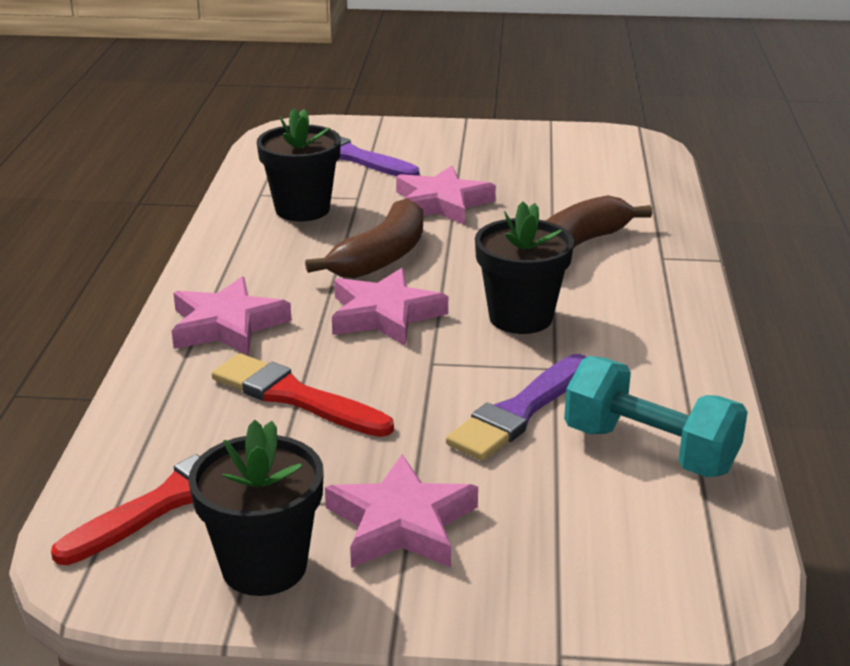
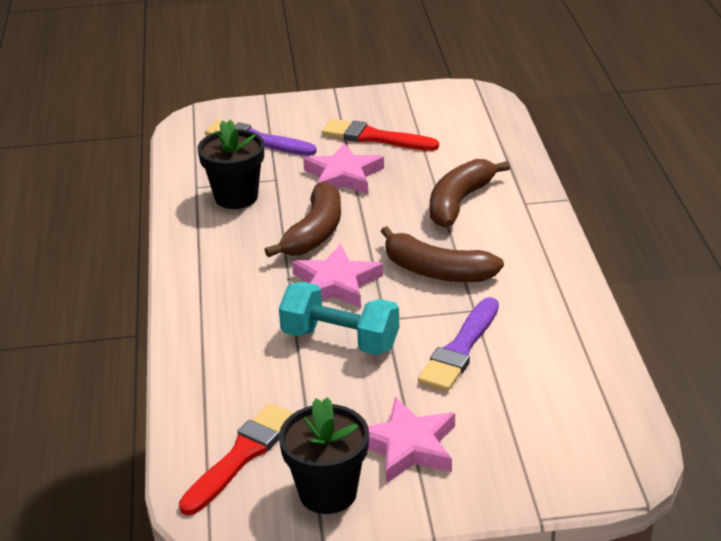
camera: 10 degrees left, 5 degrees up
pink star [171,277,292,356] -> none
red brush [212,353,394,437] -> red brush moved to [322,119,439,151]
black flower pot [475,201,574,334] -> brown banana [381,226,504,282]
turquoise dumbbell [564,356,748,477] -> turquoise dumbbell moved to [279,282,399,355]

